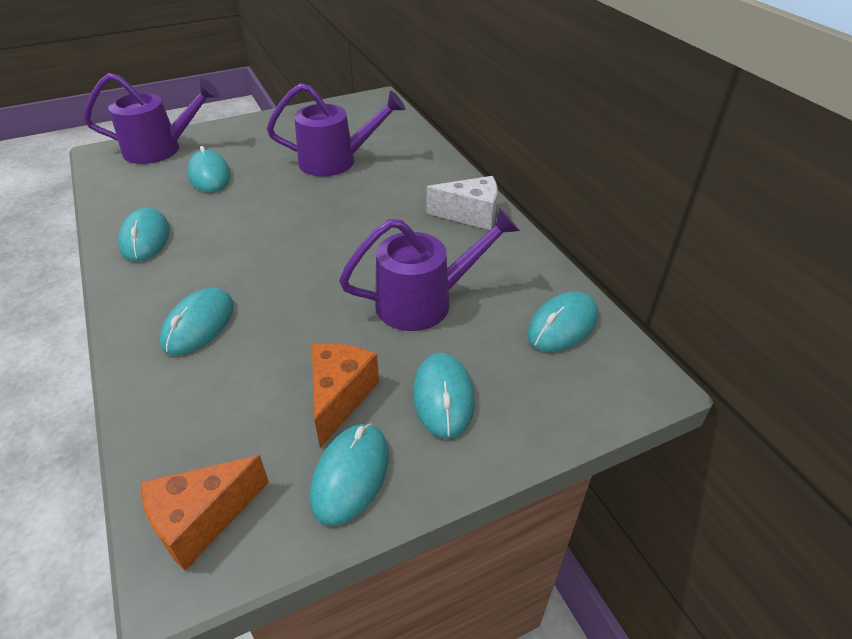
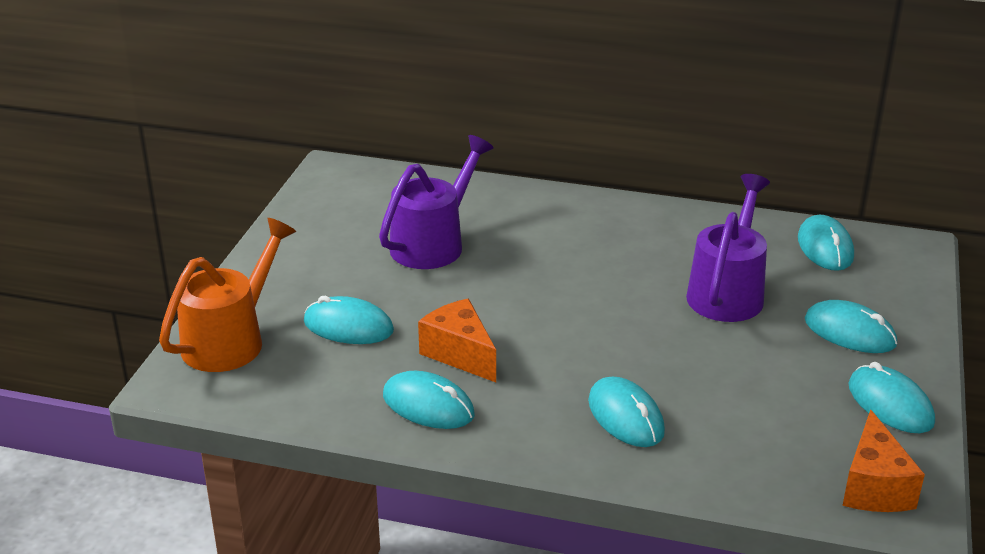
camera: 50 degrees left, 10 degrees down
purple watering can [83,73,219,164] -> orange watering can [159,218,296,372]
orange cheese [312,343,379,448] -> orange cheese moved to [418,299,496,382]
white cheese [426,176,498,230] -> none

